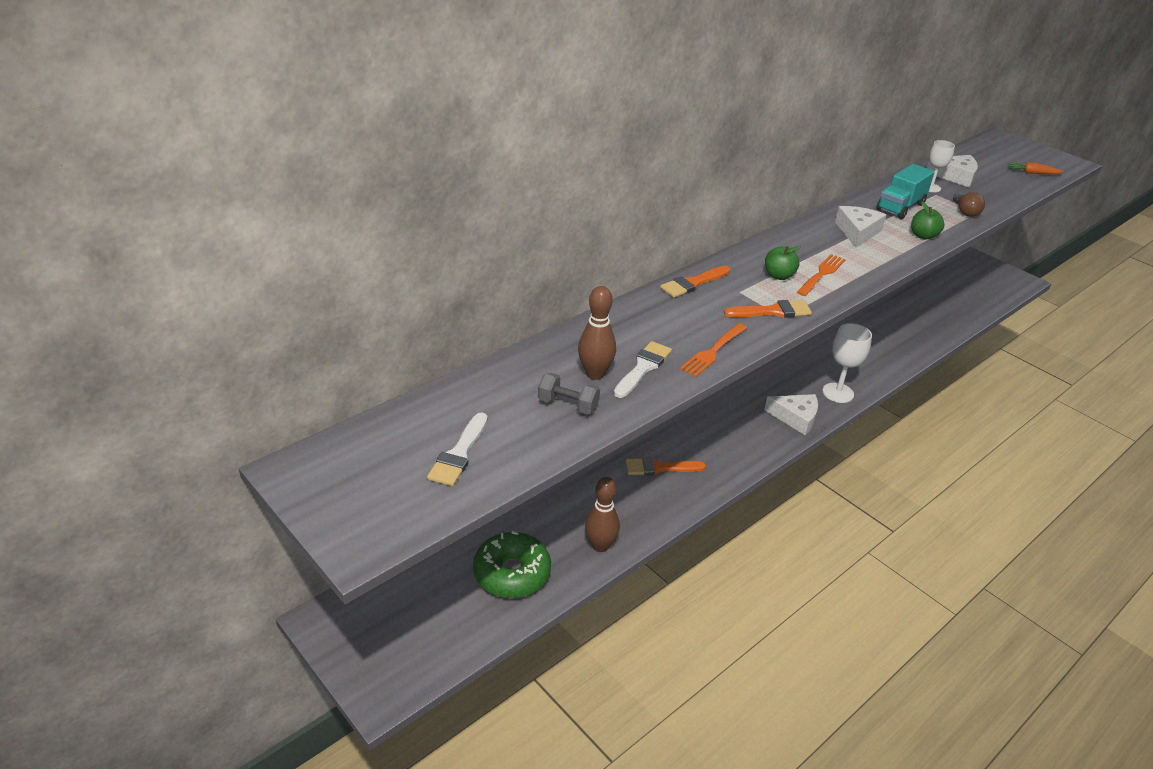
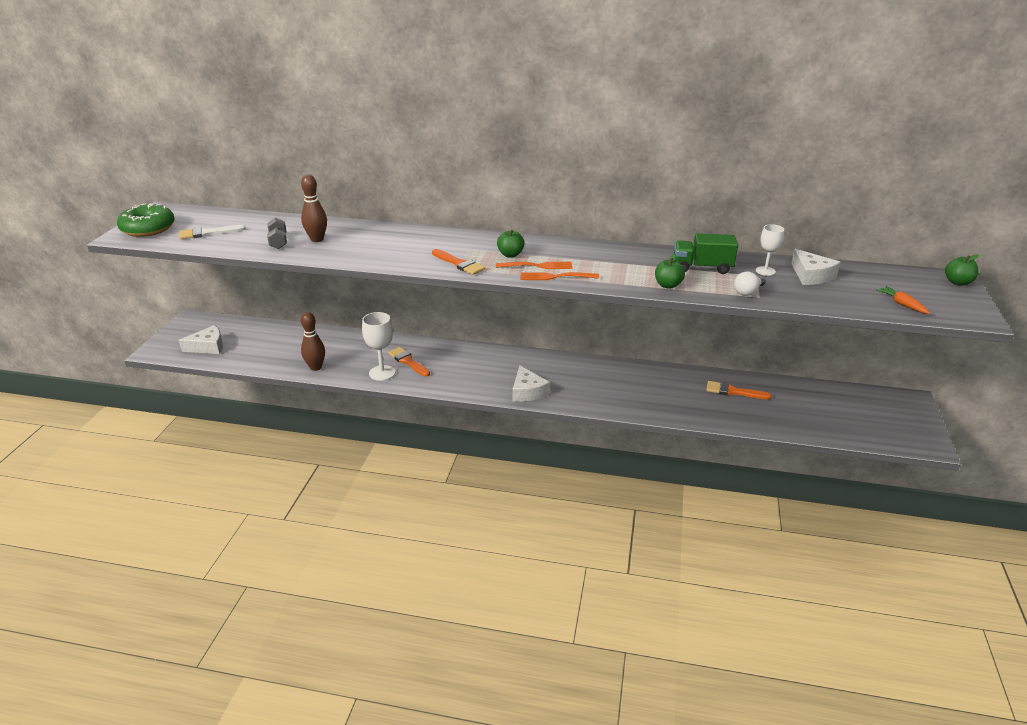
camera: 55 degrees right, 5 degrees down
green donut [473,531,551,598] -> green donut moved to [117,203,175,237]
white brush [614,341,672,398] -> none
orange brush [660,266,730,298] -> orange brush moved to [706,381,772,399]
orange fork [680,323,747,377] -> orange fork moved to [521,272,599,280]
white goblet [823,323,872,403] -> white goblet moved to [362,312,395,381]
white cheese [835,206,886,247] -> white cheese moved to [179,325,223,354]
turquoise truck [876,164,935,219] -> green truck [674,233,738,274]
brown light bulb [953,192,985,217] -> white light bulb [734,272,766,296]
none -> green apple [945,254,979,285]

